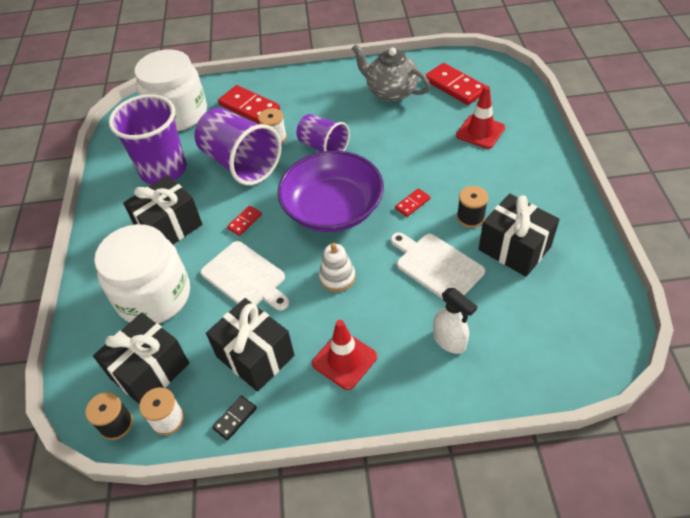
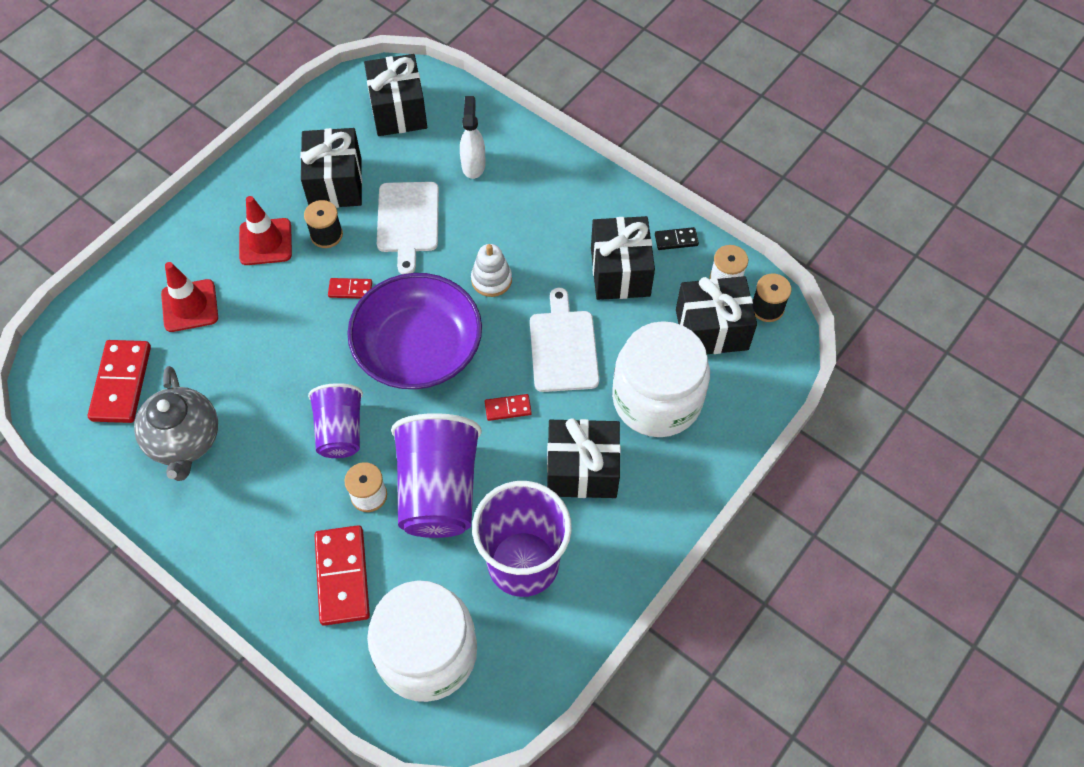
camera: 140 degrees left, 10 degrees up
red traffic cone [312,320,377,390] -> red traffic cone moved to [239,196,292,265]
none -> black gift [364,54,427,136]

